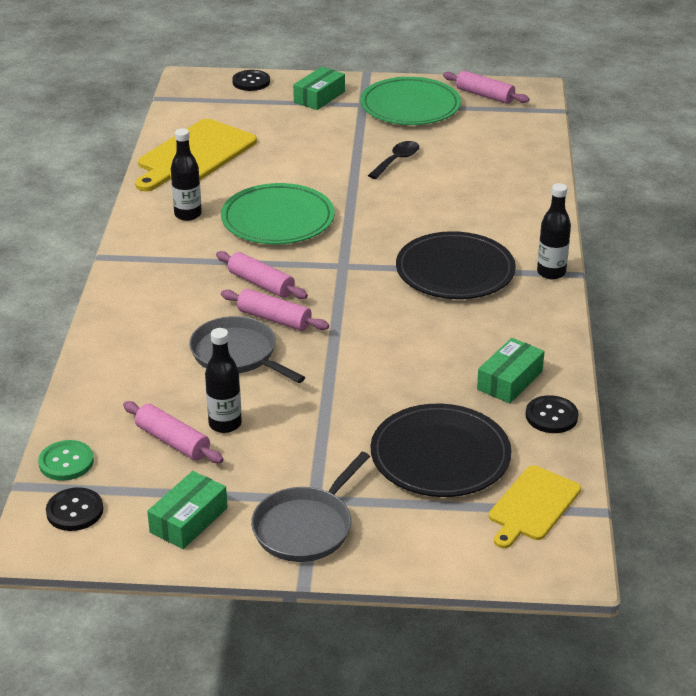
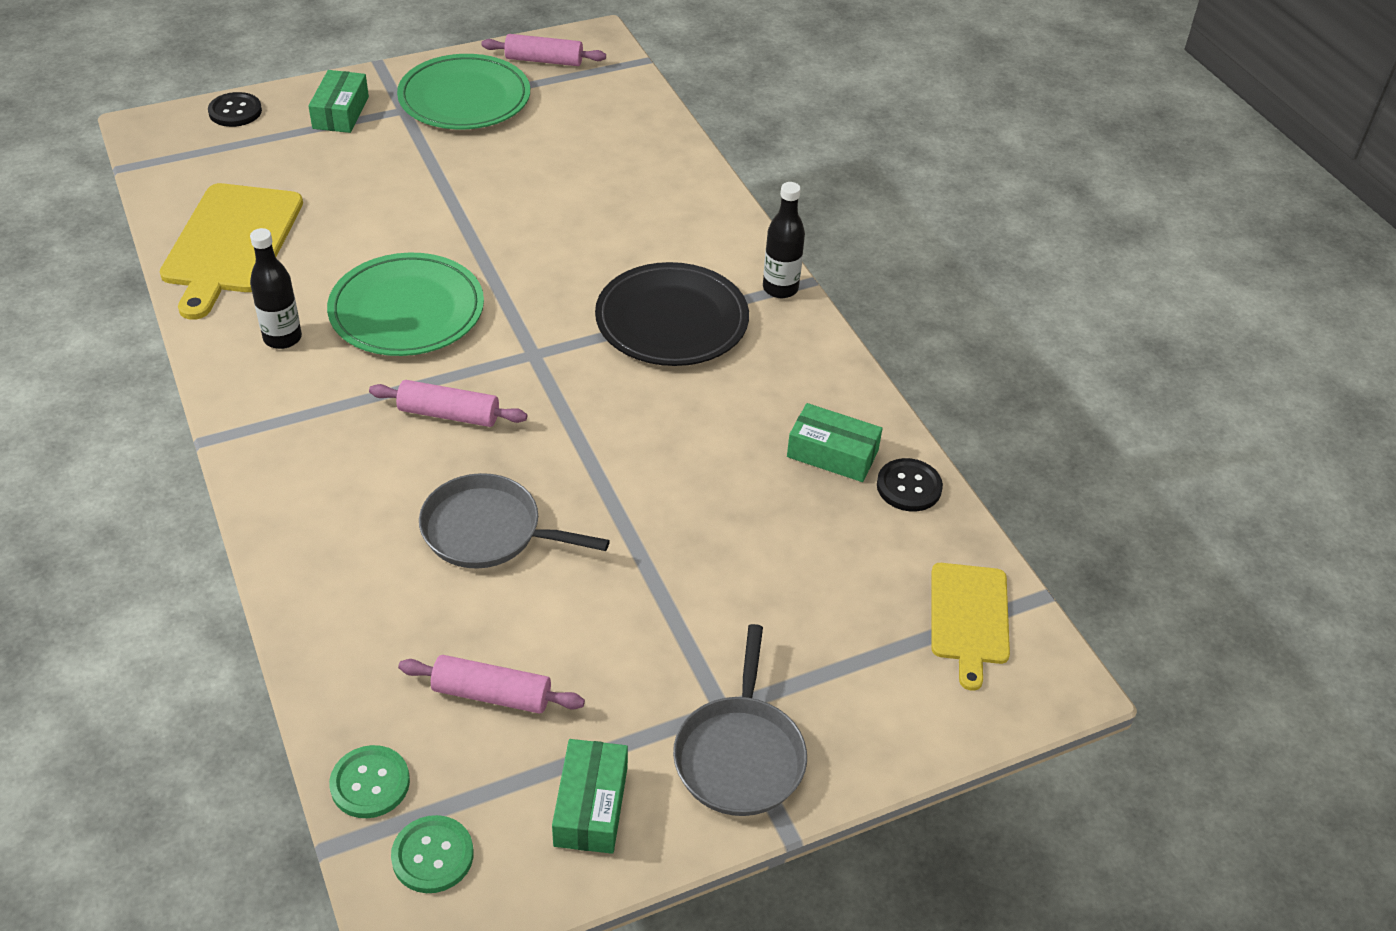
camera: 30 degrees left, 10 degrees up
black button [46,487,103,531] -> green button [391,815,474,893]
black bottle [205,328,242,433] -> none
pink rolling pin [221,289,329,331] -> none
black spoon [368,141,419,179] -> none
black plate [371,404,512,497] -> none
green box [477,338,545,403] -> green box turned 75 degrees counterclockwise [787,403,883,482]

